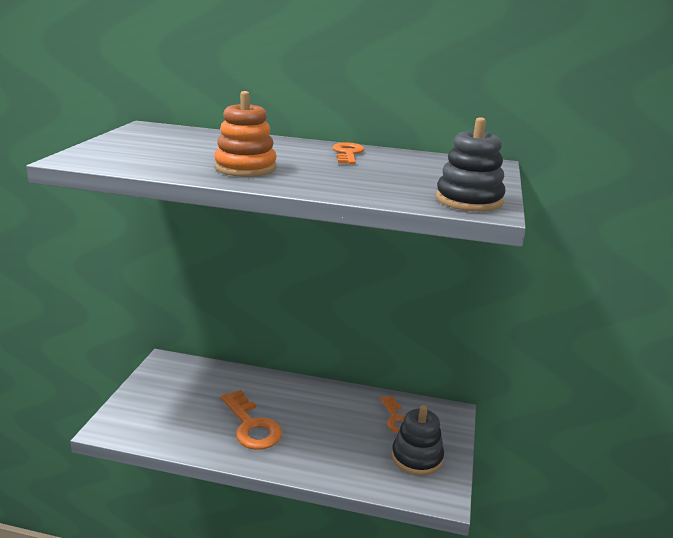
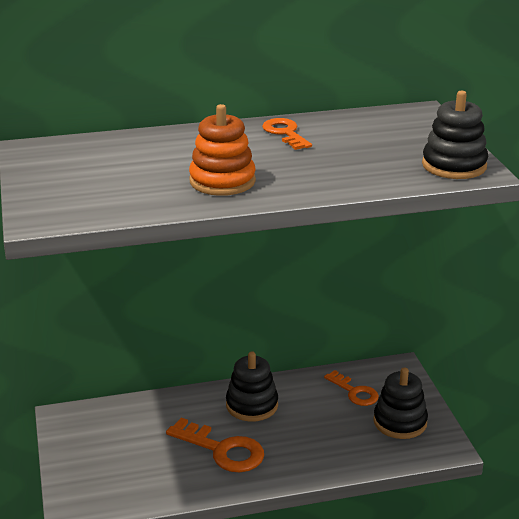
camera: 25 degrees left, 5 degrees up
none -> black stacking toy [226,351,278,422]

